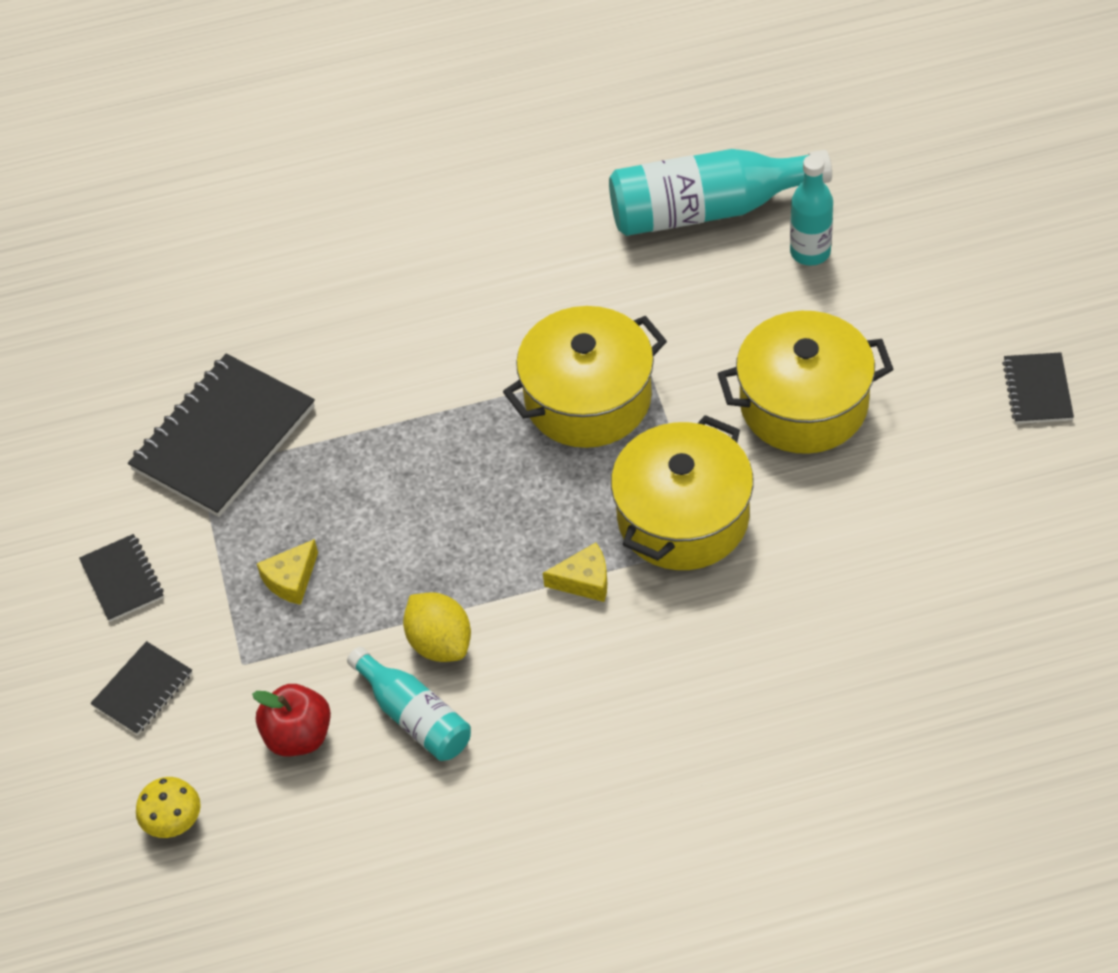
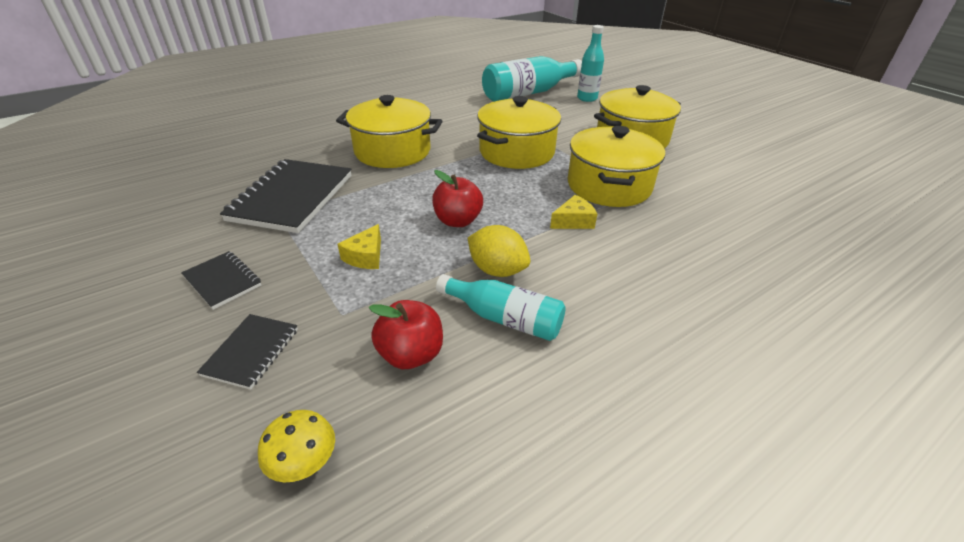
camera: 25 degrees left, 15 degrees down
black notebook [1002,352,1074,424] -> none
none -> yellow pot [336,95,442,168]
none -> red apple [432,170,483,227]

